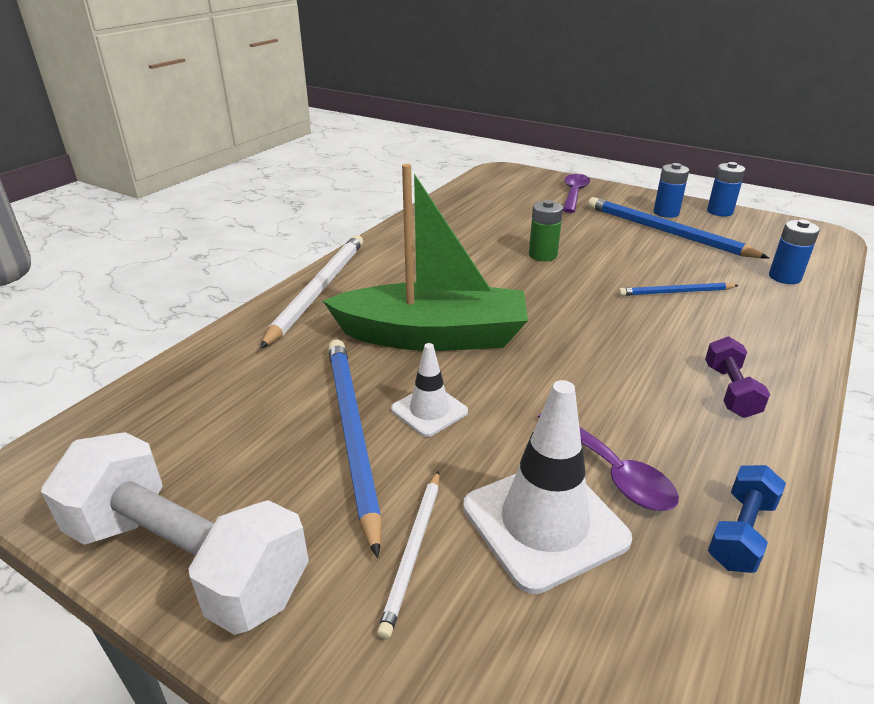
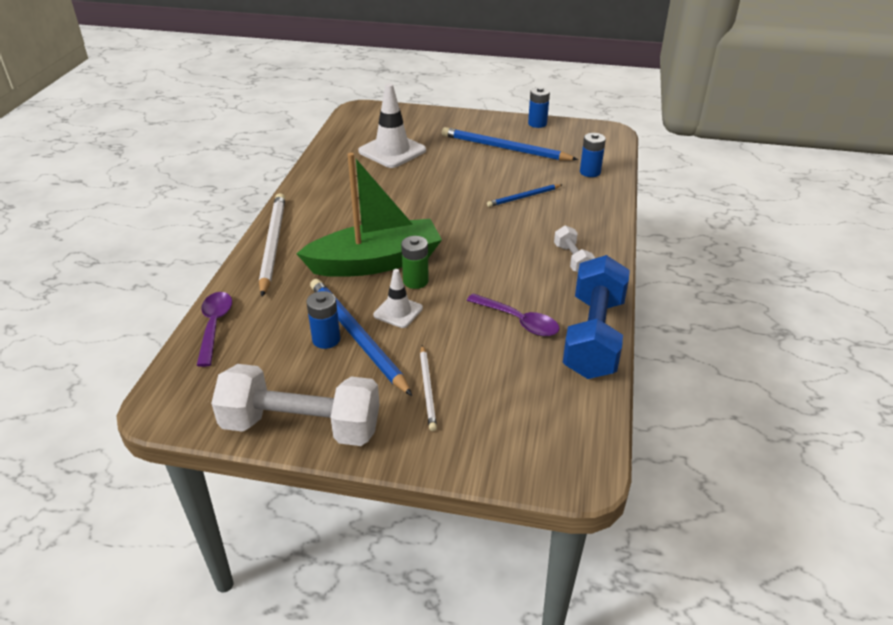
camera: 20 degrees left, 5 degrees up
white traffic cone [463,380,632,594] -> white traffic cone moved to [358,83,426,168]
green battery [529,200,563,261] -> green battery moved to [401,236,429,289]
purple spoon [563,174,590,213] -> purple spoon moved to [196,292,232,367]
blue battery [654,163,689,218] -> blue battery moved to [306,291,340,349]
purple dumbbell [705,336,770,418] -> white dumbbell [554,225,595,272]
blue dumbbell [708,465,786,573] -> blue dumbbell [563,255,630,379], size x2.10

